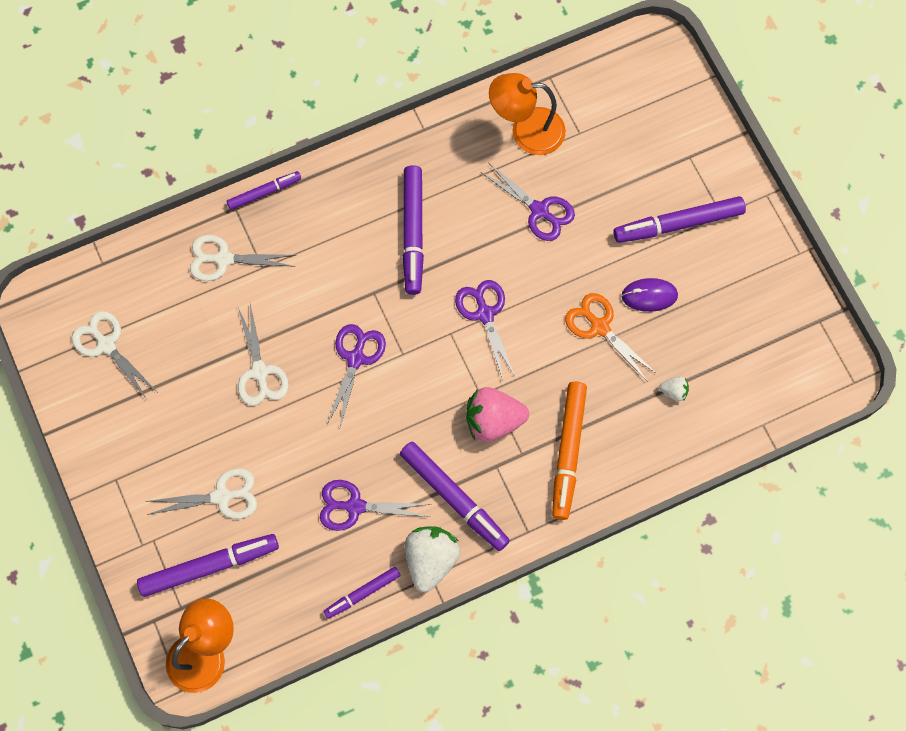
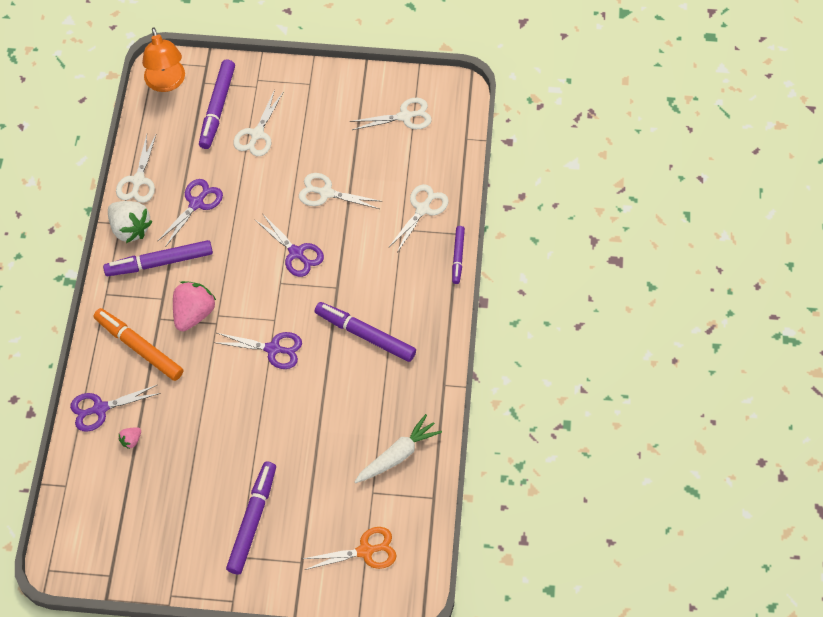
camera: 120 degrees right, 10 degrees down
purple marker [324,567,401,619] -> white scissors [116,133,157,203]
purple scissors [481,163,575,241] -> purple scissors moved to [70,385,161,432]
orange lamp [489,73,566,155] -> white carrot [354,414,442,483]
orange scissors [565,293,657,382] -> orange scissors moved to [303,527,397,570]
purple mouse [621,278,678,312] -> none
white strawberry [659,376,689,401] -> pink strawberry [118,427,141,449]

